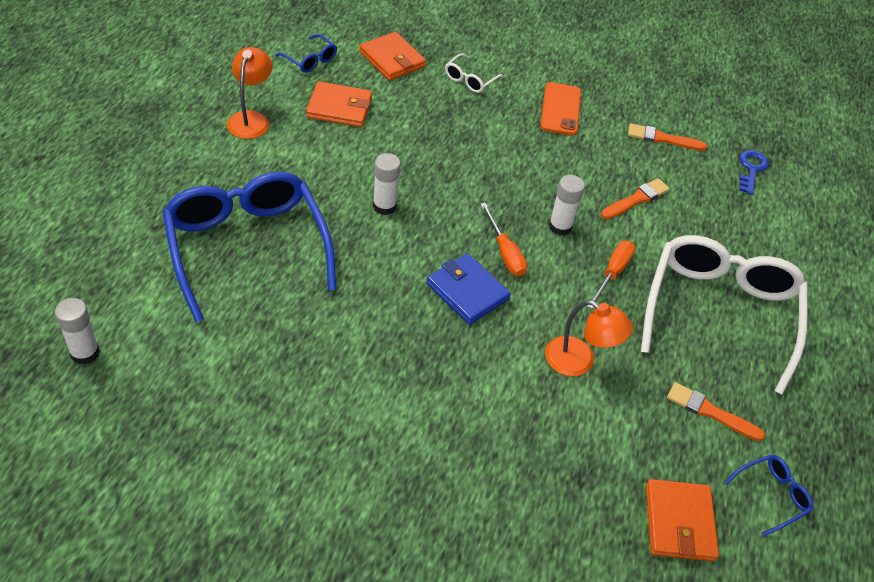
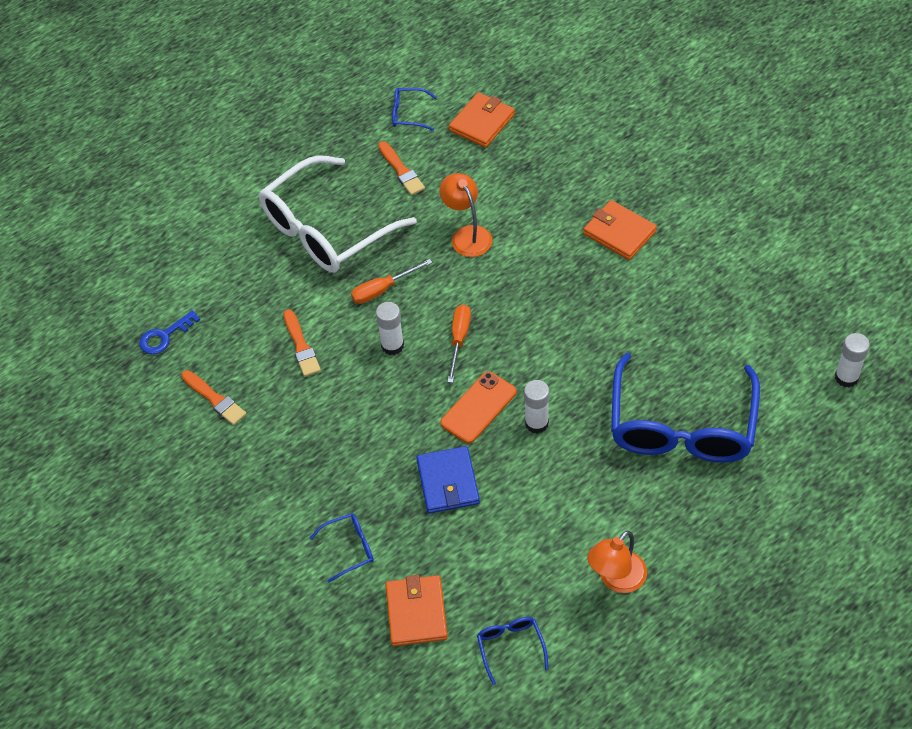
camera: 140 degrees left, 5 degrees up
orange wallet [306,81,372,127] -> orange wallet moved to [583,200,657,260]
blue wallet [426,253,511,325] -> blue wallet moved to [416,446,480,513]
white glasses [445,53,505,93] -> blue glasses [310,513,374,583]
orange phone [540,82,581,135] -> orange phone moved to [440,371,516,443]
orange brush [601,178,670,219] -> orange brush turned 105 degrees counterclockwise [284,309,321,377]

